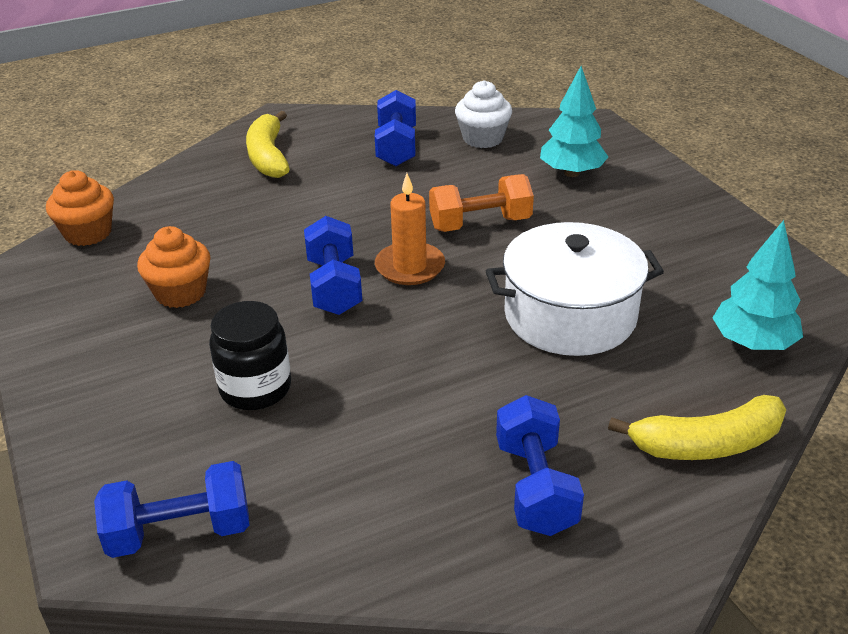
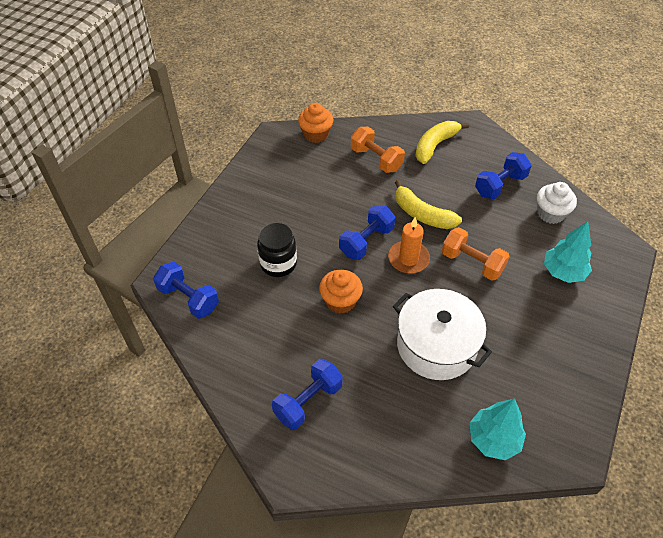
camera: 50 degrees right, 15 degrees up
orange cupcake [137,226,211,308] -> orange cupcake moved to [319,270,363,314]
yellow banana [608,395,786,460] -> yellow banana moved to [395,180,462,229]
none -> orange dumbbell [350,127,405,173]

